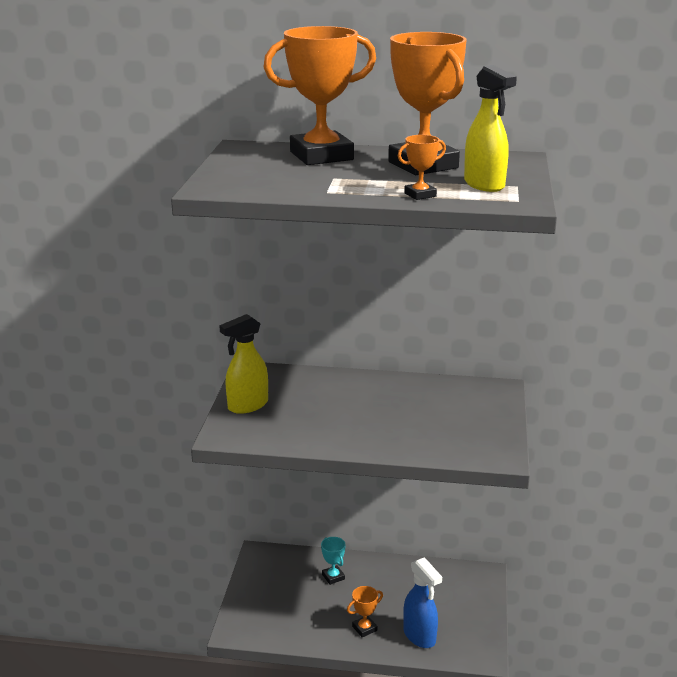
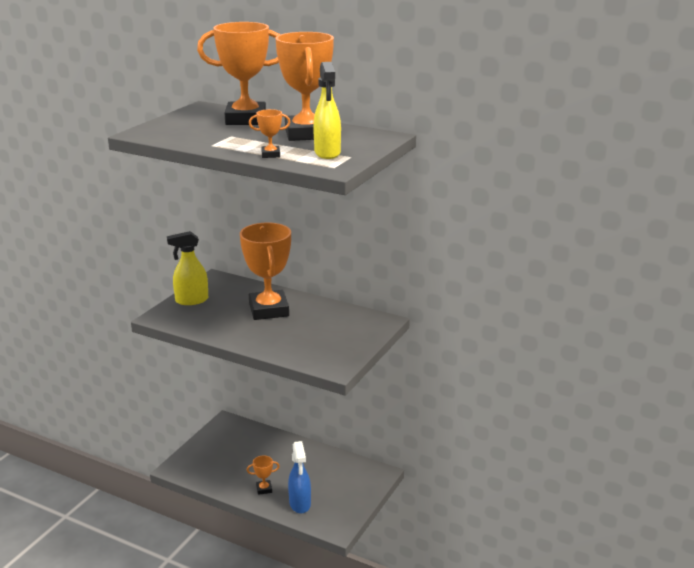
camera: 20 degrees right, 0 degrees up
turquoise trophy [321,537,346,585] -> none
none -> orange trophy [240,222,291,320]

